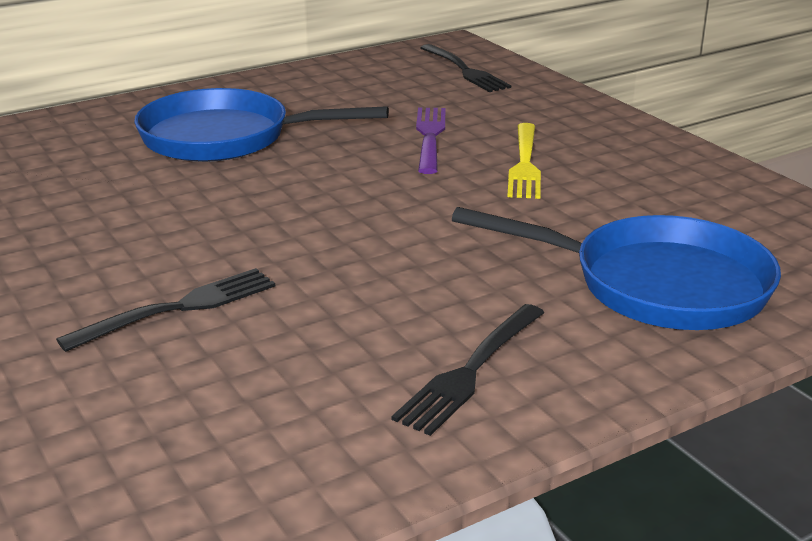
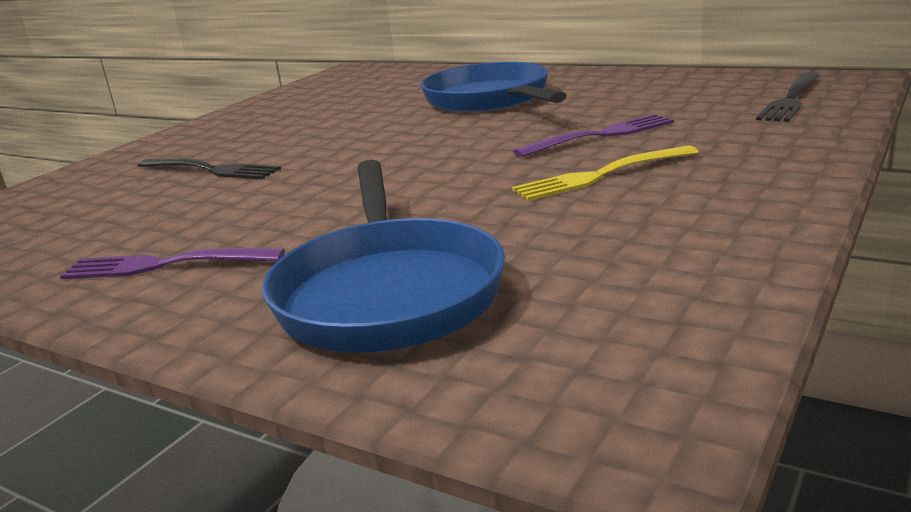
camera: 65 degrees right, 5 degrees down
black fork [391,304,545,436] -> purple fork [60,248,285,279]

